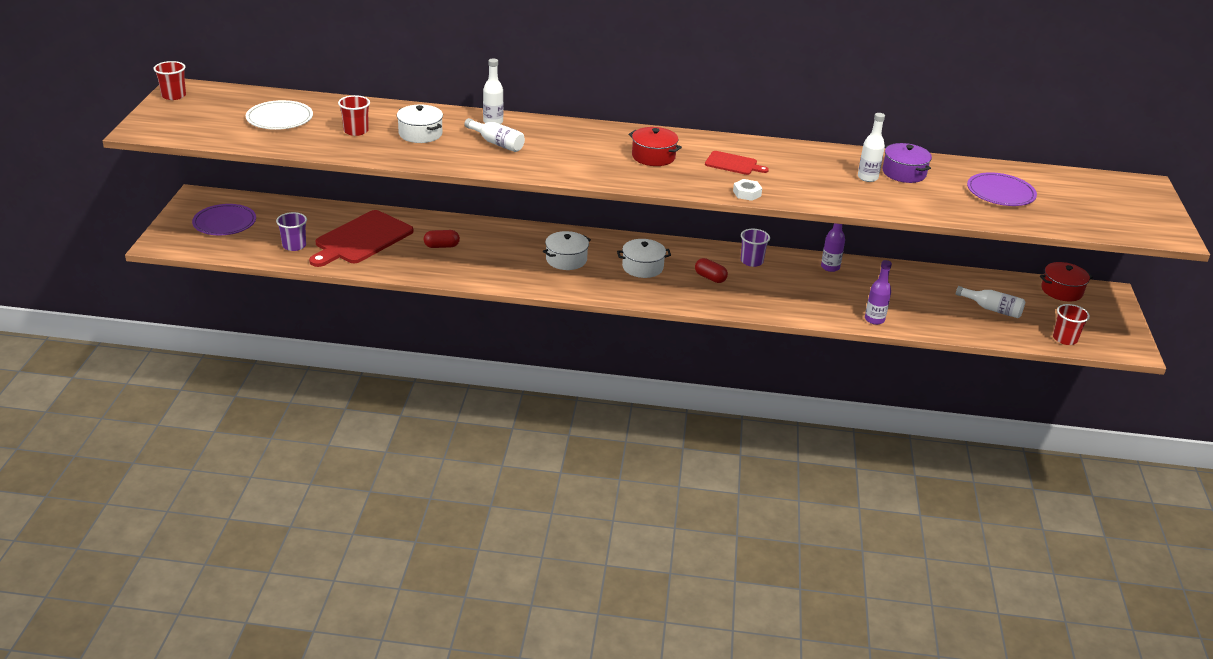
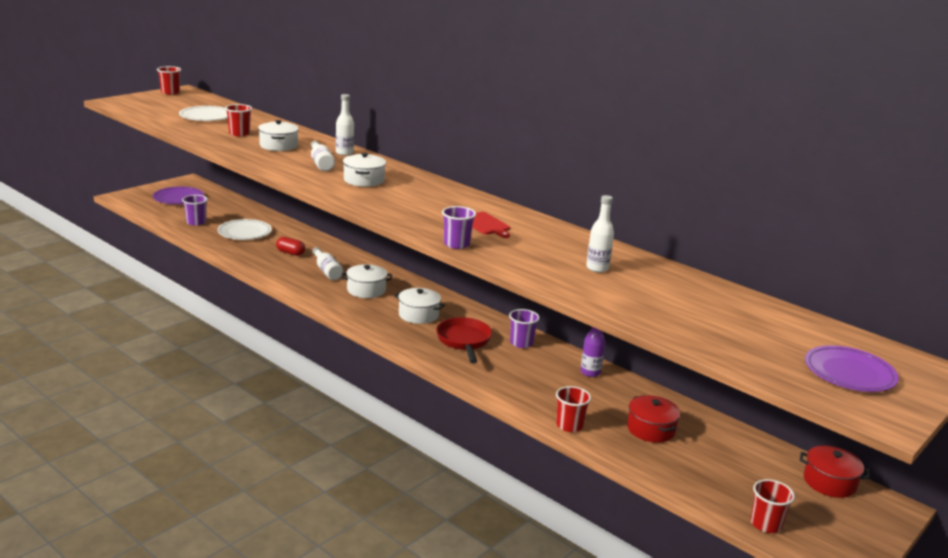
camera: 35 degrees right, 10 degrees down
red cutting board [309,210,414,267] -> white plate [217,219,272,240]
red pot [629,127,682,166] -> red pot moved to [627,395,681,443]
red capsule [695,258,728,283] -> red pan [436,317,492,363]
white nut [733,179,762,201] -> purple cup [442,206,476,249]
purple bottle [865,260,892,325] -> red cup [556,386,591,432]
purple pot [883,143,932,183] -> none
white bottle [956,286,1025,318] -> white bottle moved to [313,247,344,280]
purple plate [967,172,1037,206] -> purple plate moved to [805,345,899,392]
none -> white pot [343,153,386,187]

